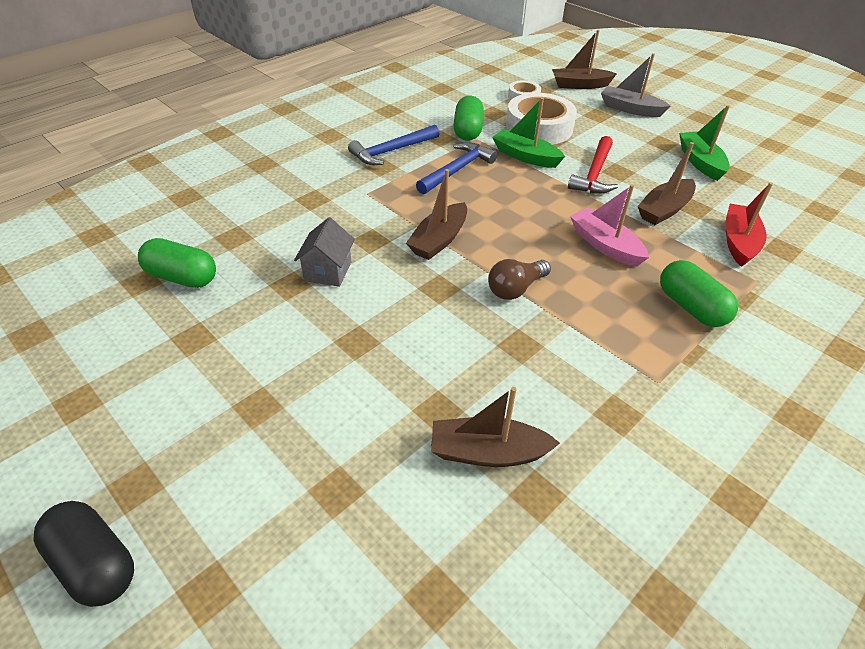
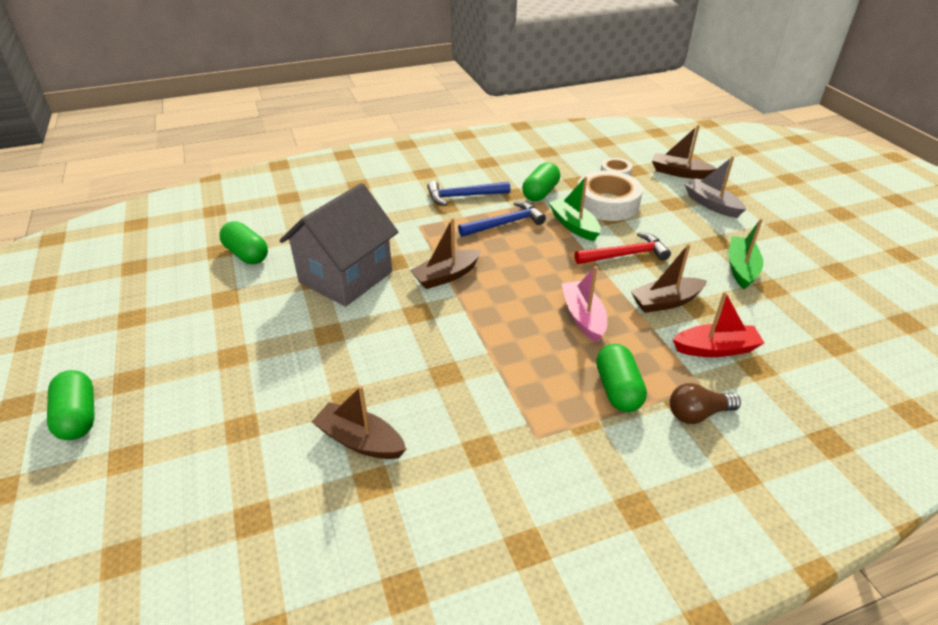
camera: 25 degrees right, 5 degrees down
black capsule [33,501,134,607] -> green capsule [47,370,95,440]
grey house [294,217,355,287] -> grey house [280,183,398,307], size x2.15
brown light bulb [488,259,551,300] -> brown light bulb moved to [670,383,741,424]
red hammer [568,136,618,194] -> red hammer turned 150 degrees counterclockwise [575,232,671,264]
red boat [725,182,773,267] -> red boat turned 45 degrees clockwise [672,291,764,357]

